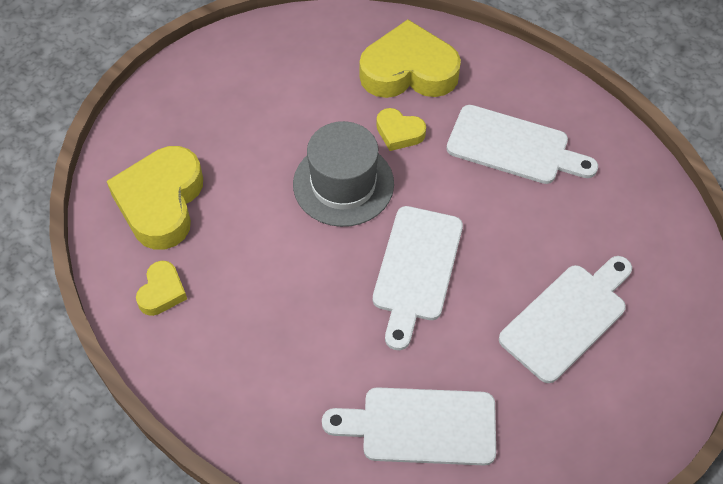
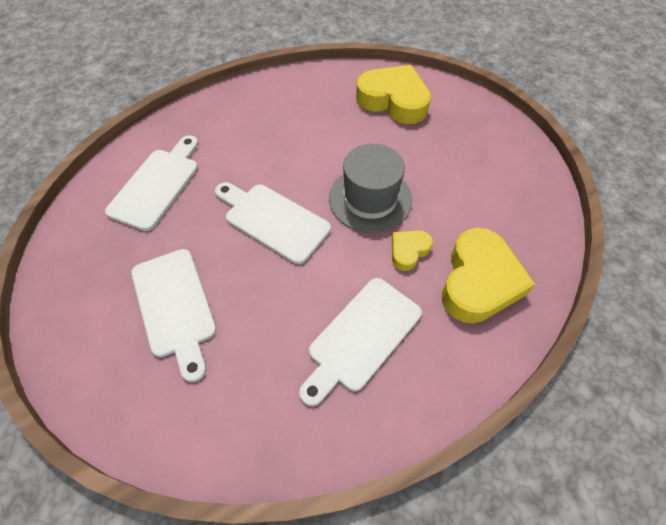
camera: 110 degrees right, 0 degrees up
yellow heart [136,261,187,316] -> none

